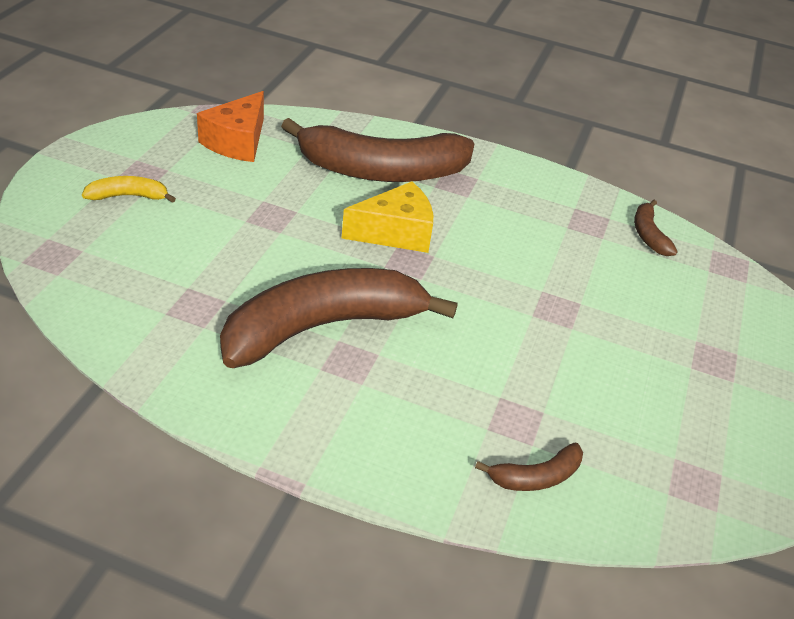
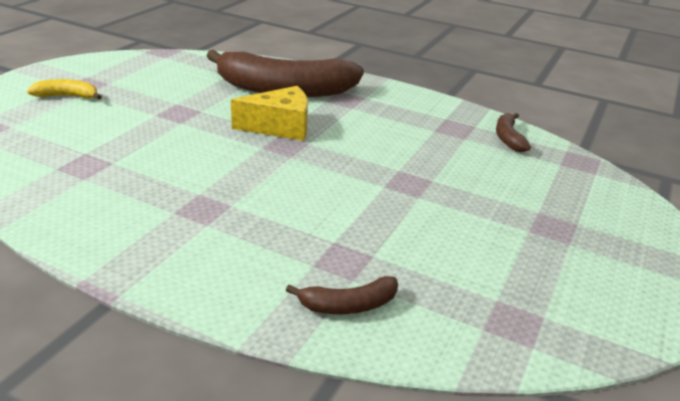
camera: 10 degrees right, 10 degrees down
orange cheese [197,91,264,162] -> none
brown banana [220,268,458,368] -> none

